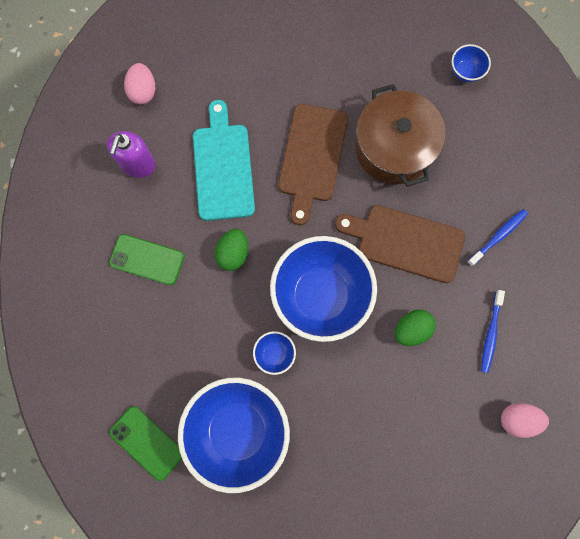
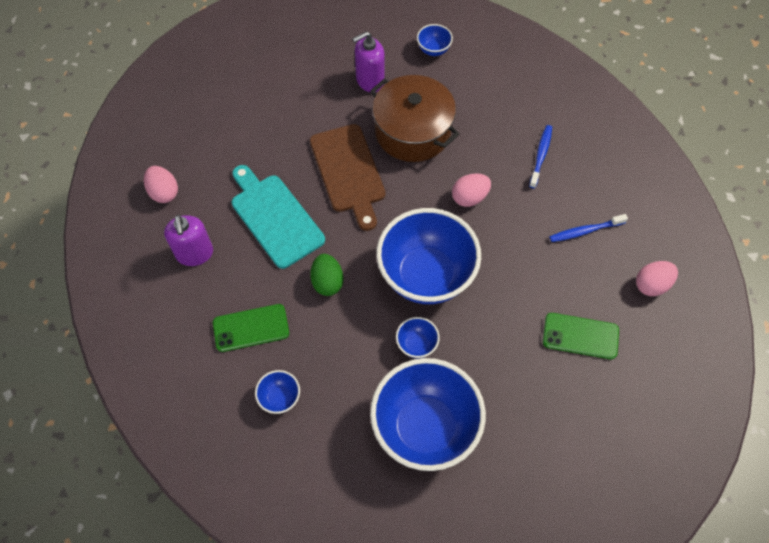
camera: 30 degrees left, 15 degrees down
green phone [109,406,182,481] -> green phone moved to [543,313,619,359]
brown cutting board [335,205,465,283] -> pink egg [452,173,491,207]
green egg [395,309,436,346] -> none
blue toothbrush [481,290,505,373] -> blue toothbrush turned 90 degrees clockwise [549,214,628,242]
none -> blue bowl [255,370,300,414]
none -> purple soap dispenser [352,31,385,92]

